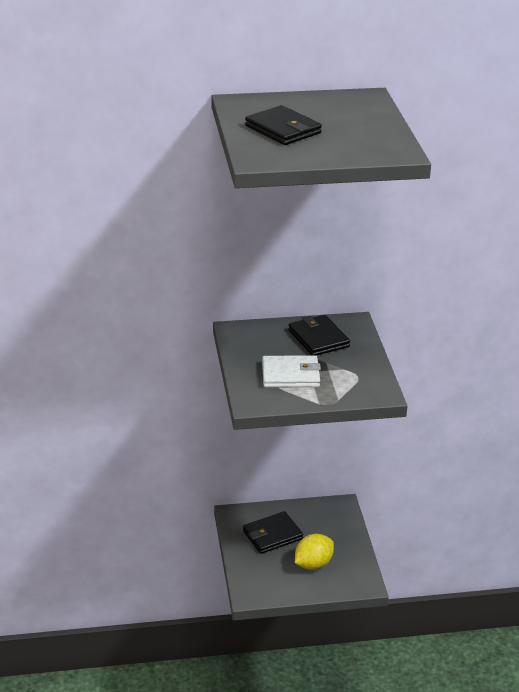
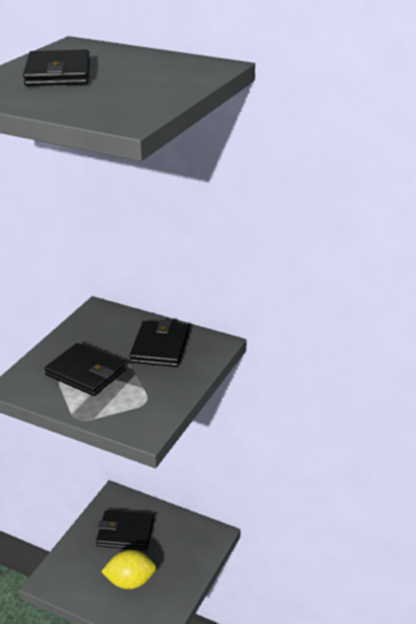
camera: 35 degrees right, 0 degrees up
white wallet [262,355,321,388] -> black wallet [44,343,126,396]

